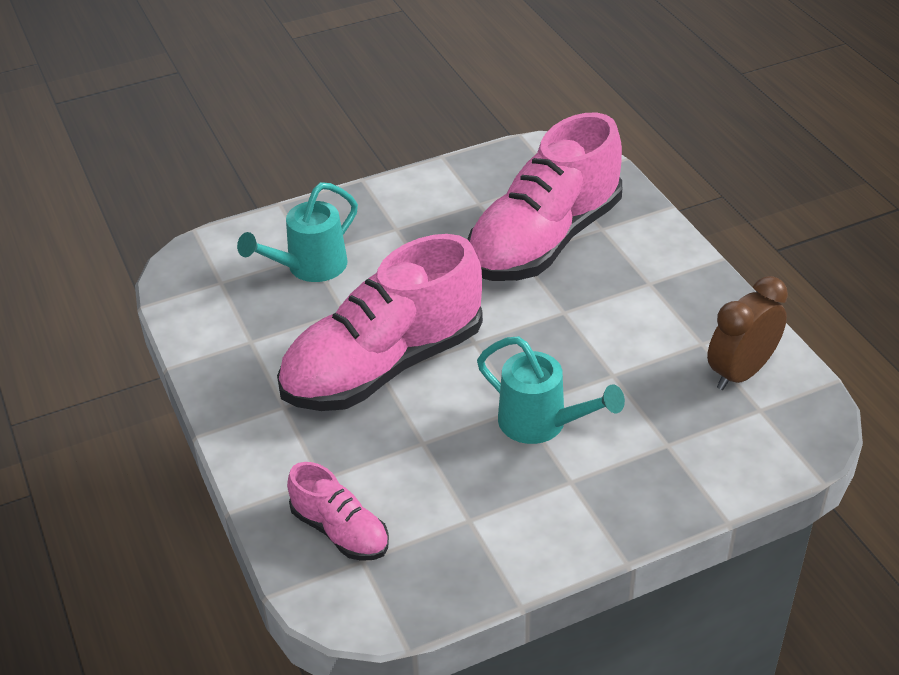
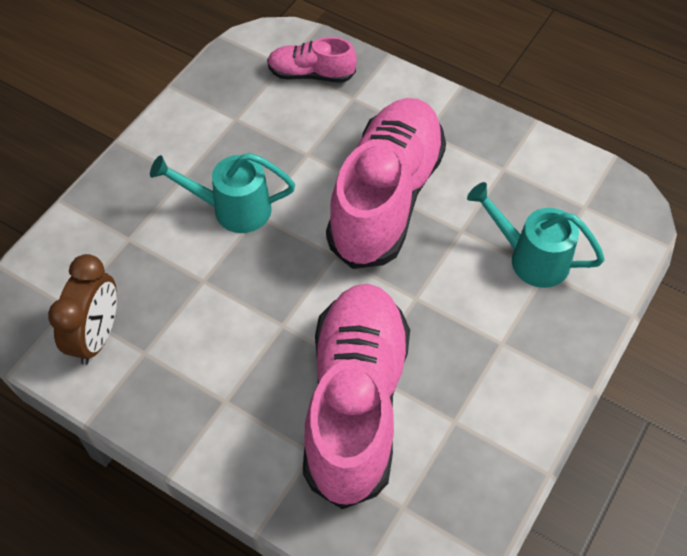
camera: 145 degrees right, 15 degrees up
turquoise watering can [237,182,358,282] -> turquoise watering can turned 75 degrees counterclockwise [467,182,605,288]

